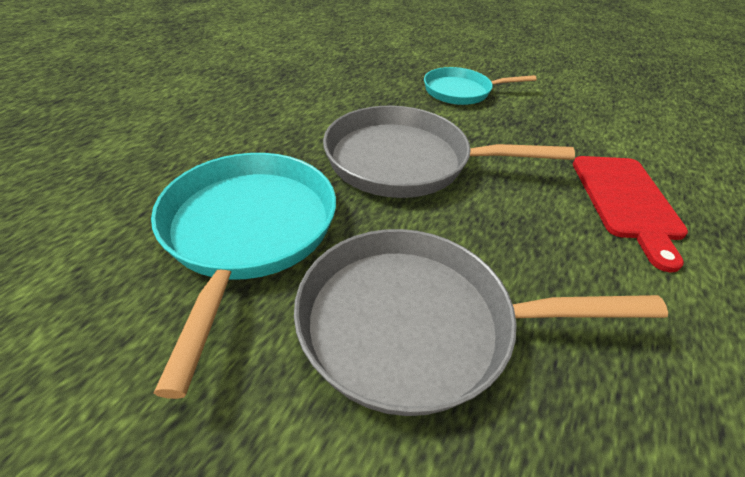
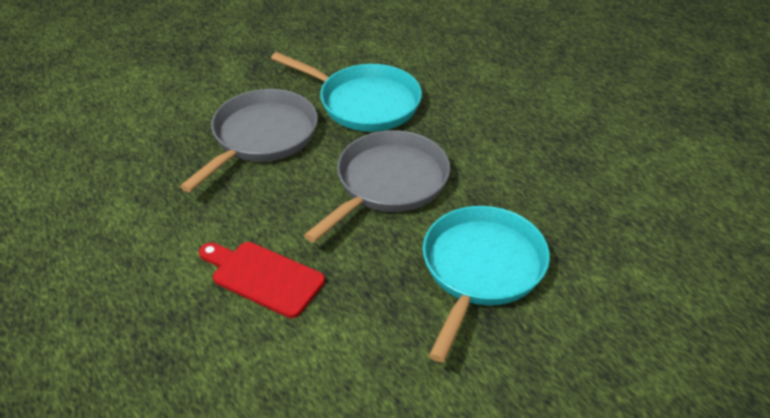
camera: 120 degrees right, 0 degrees up
turquoise pan [424,67,537,105] -> turquoise pan [423,206,550,362], size x1.66

